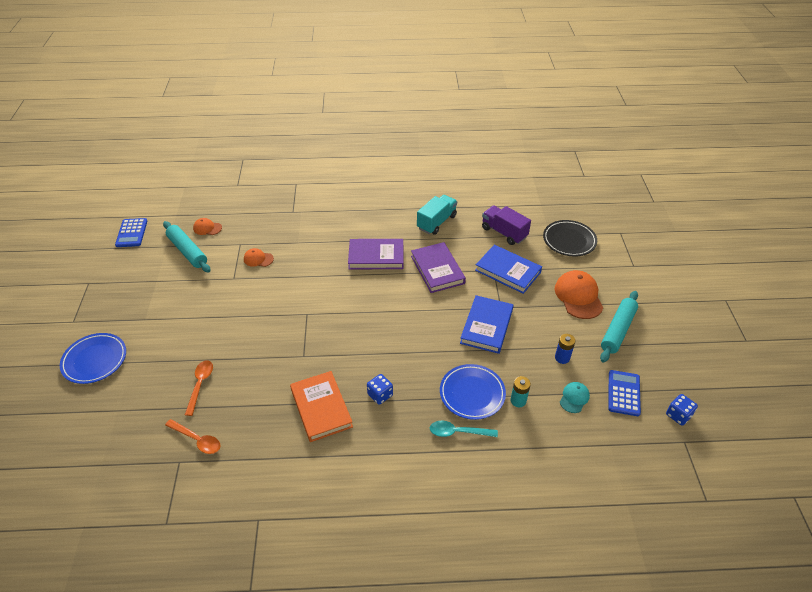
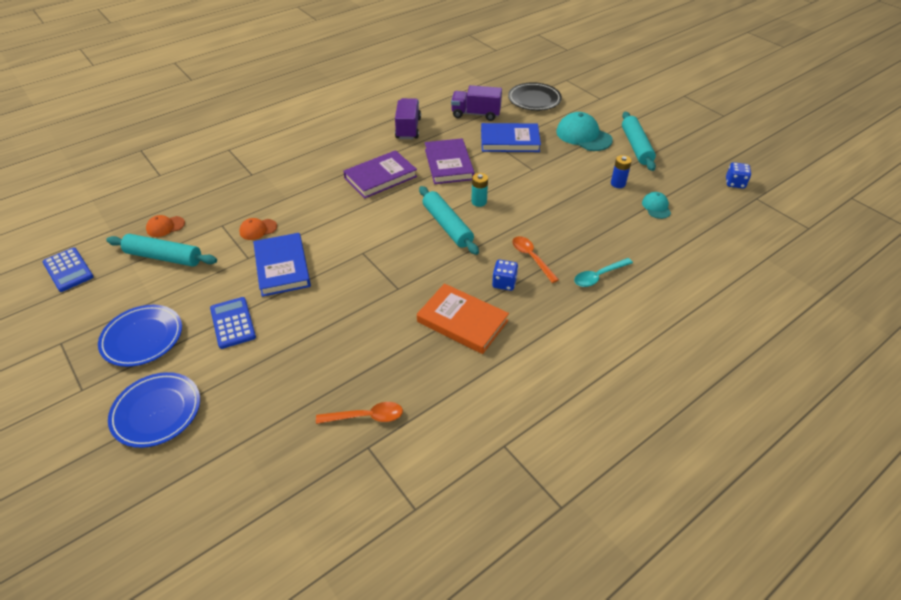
camera: 35 degrees left, 0 degrees up
orange spoon [185,360,213,416] -> orange spoon moved to [512,236,559,283]
purple book [411,242,466,293] -> purple book turned 45 degrees clockwise [425,138,475,184]
turquoise truck [417,195,457,235] -> purple truck [395,98,421,139]
blue plate [440,364,506,420] -> blue plate moved to [98,305,182,367]
blue book [460,295,513,354] -> blue book moved to [253,233,311,297]
turquoise battery [510,376,531,407] -> turquoise battery moved to [471,173,488,207]
orange cap [554,270,603,319] -> turquoise cap [556,112,613,151]
blue calculator [608,370,641,416] -> blue calculator moved to [210,297,256,349]
none -> turquoise rolling pin [419,186,479,255]

